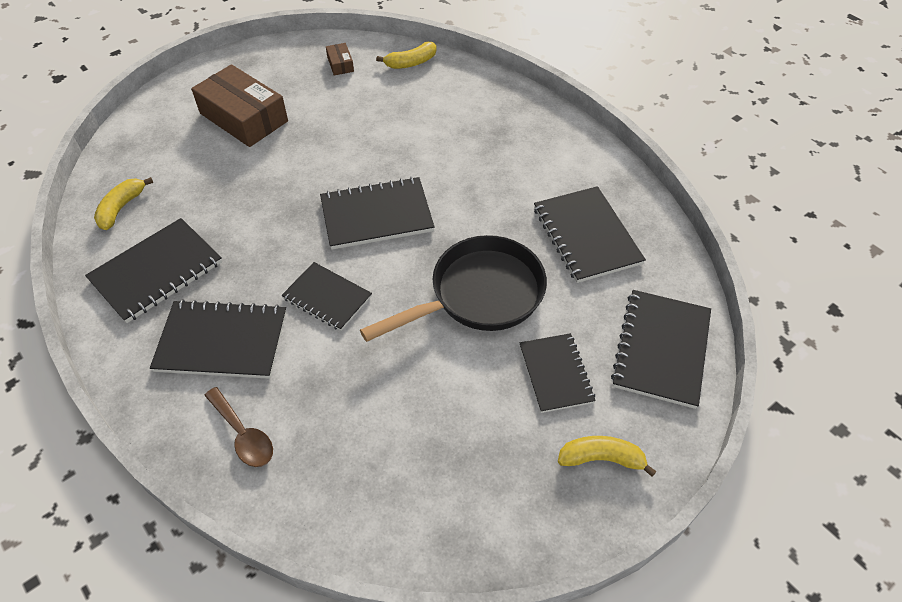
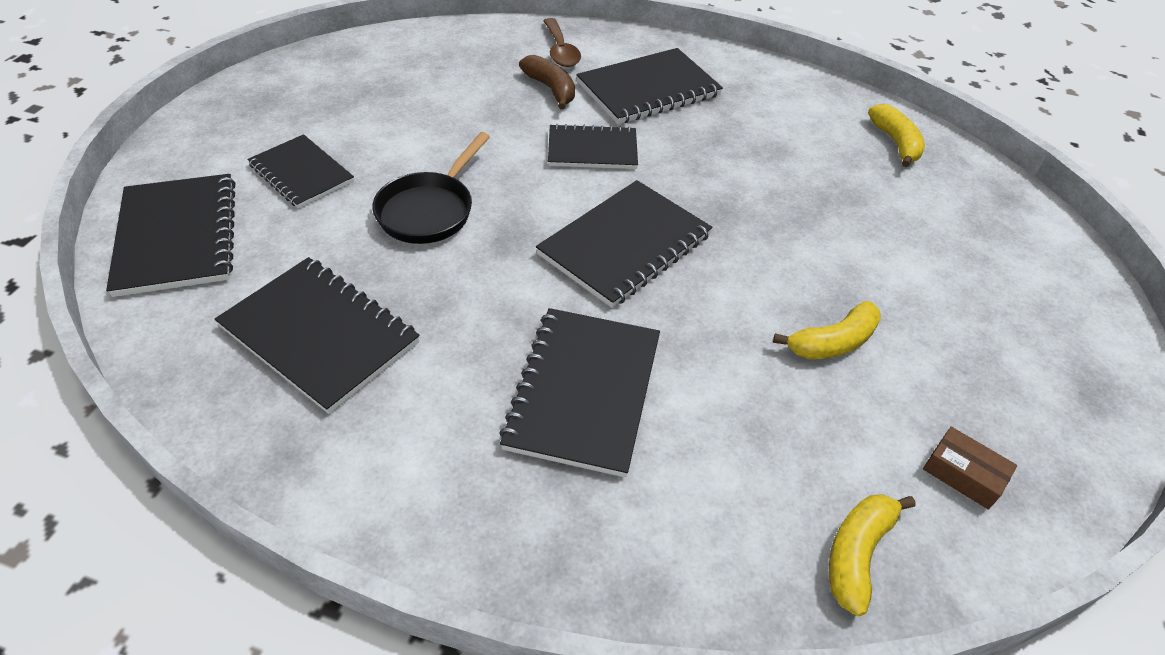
camera: 145 degrees right, 5 degrees down
black notebook [85,218,222,323] -> black notebook moved to [499,308,660,478]
brown box [191,64,288,147] -> none
brown spoon [204,387,273,467] -> brown spoon turned 120 degrees counterclockwise [543,18,581,67]
black pan [360,235,547,342] -> black pan [372,132,490,244], size x0.66
yellow banana [558,436,657,477] -> yellow banana moved to [773,301,881,359]
none -> brown banana [519,55,575,109]

